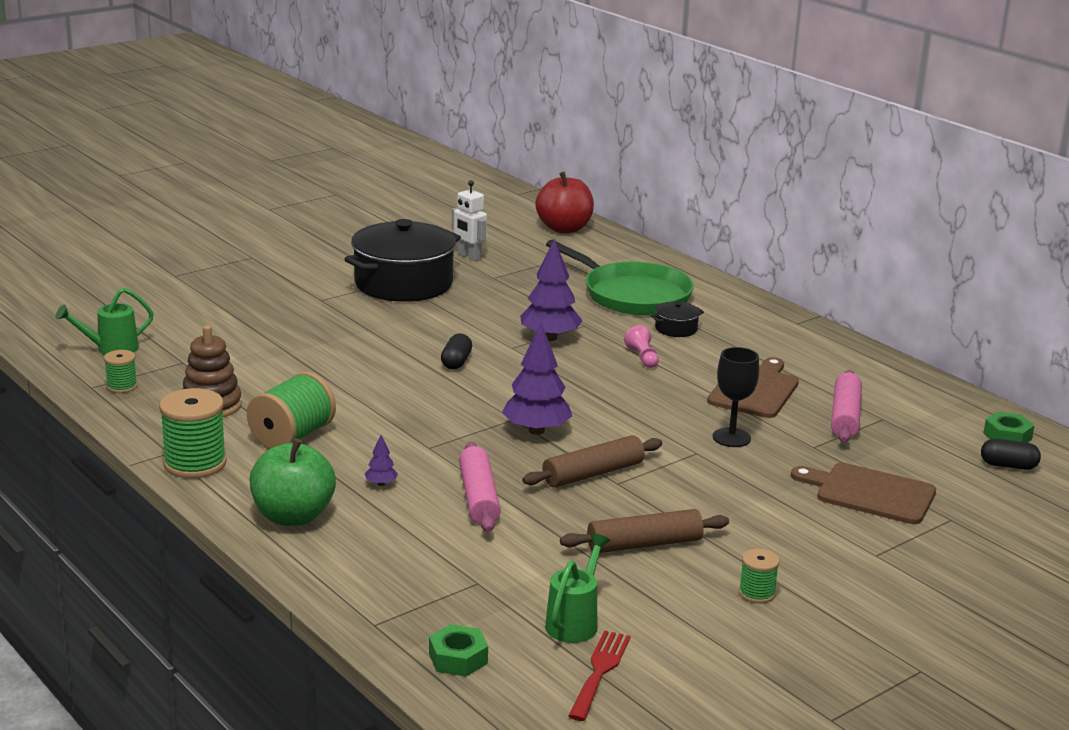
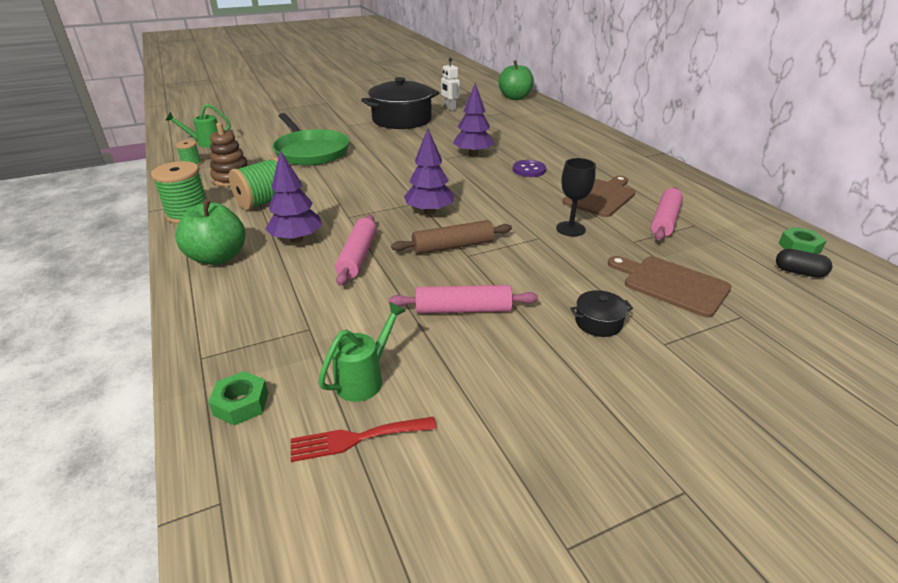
camera: 15 degrees right, 10 degrees up
purple tree [365,435,398,486] -> purple tree [265,150,322,243], size x2.27
black capsule [441,333,472,369] -> none
red apple [535,172,594,233] -> green apple [498,60,534,100]
green pan [546,240,694,315] -> green pan moved to [272,113,349,165]
brown rolling pin [560,509,729,553] -> pink rolling pin [389,285,538,314]
red fork [568,630,631,721] -> red fork turned 135 degrees counterclockwise [291,417,437,462]
pink pawn [624,325,659,368] -> purple button [513,160,546,177]
black pot [651,302,704,337] -> black pot moved to [570,290,633,337]
green spool [739,549,780,603] -> none

